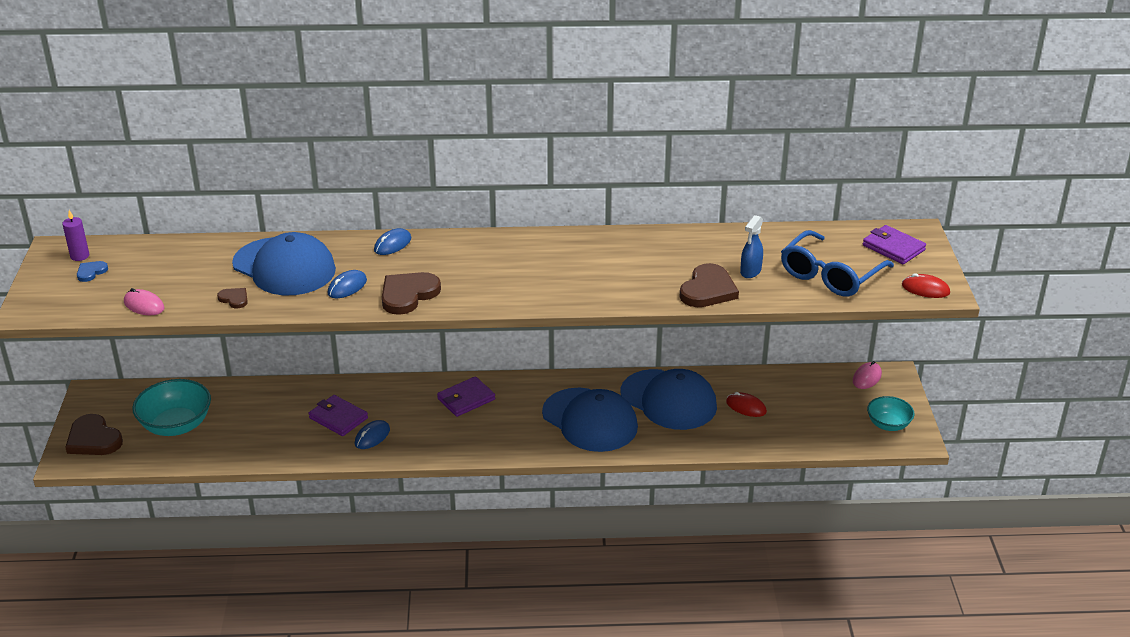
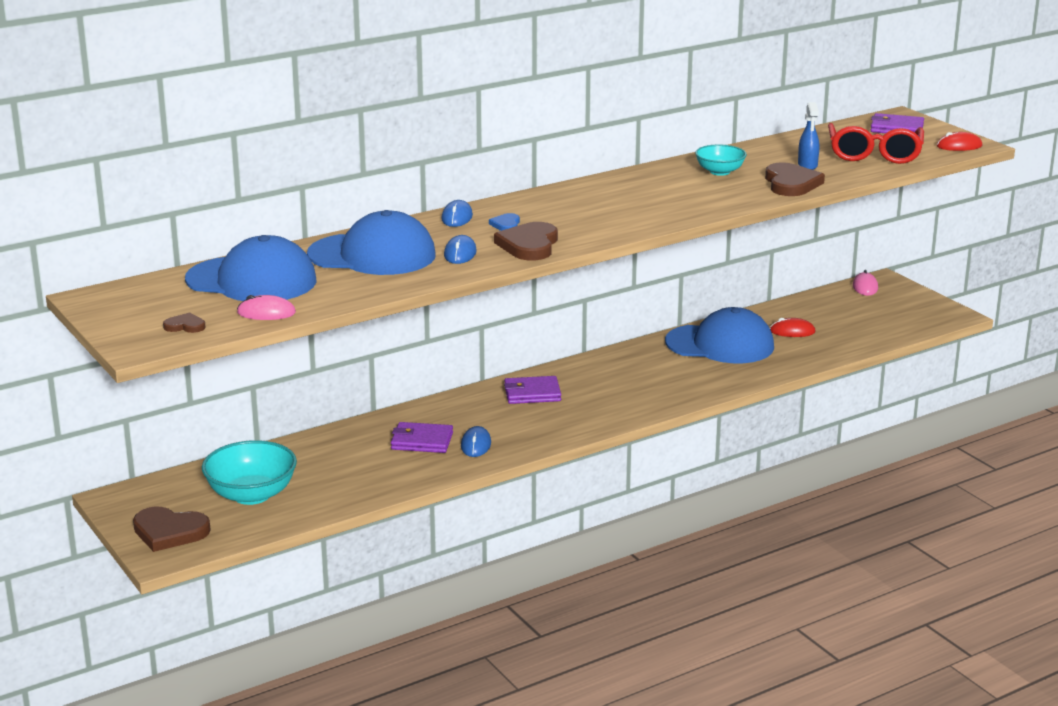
camera: 30 degrees left, 10 degrees down
purple candle [62,210,89,261] -> none
blue heart [77,261,108,282] -> blue heart moved to [489,213,520,231]
brown heart [217,288,248,308] -> brown heart moved to [163,313,205,333]
purple wallet [437,376,495,417] -> purple wallet turned 60 degrees clockwise [504,376,561,404]
blue cap [542,388,638,452] -> blue cap moved to [185,235,317,301]
blue glasses [781,230,894,296] -> red glasses [828,123,924,164]
turquoise bowl [867,396,914,431] -> turquoise bowl moved to [695,145,747,176]

